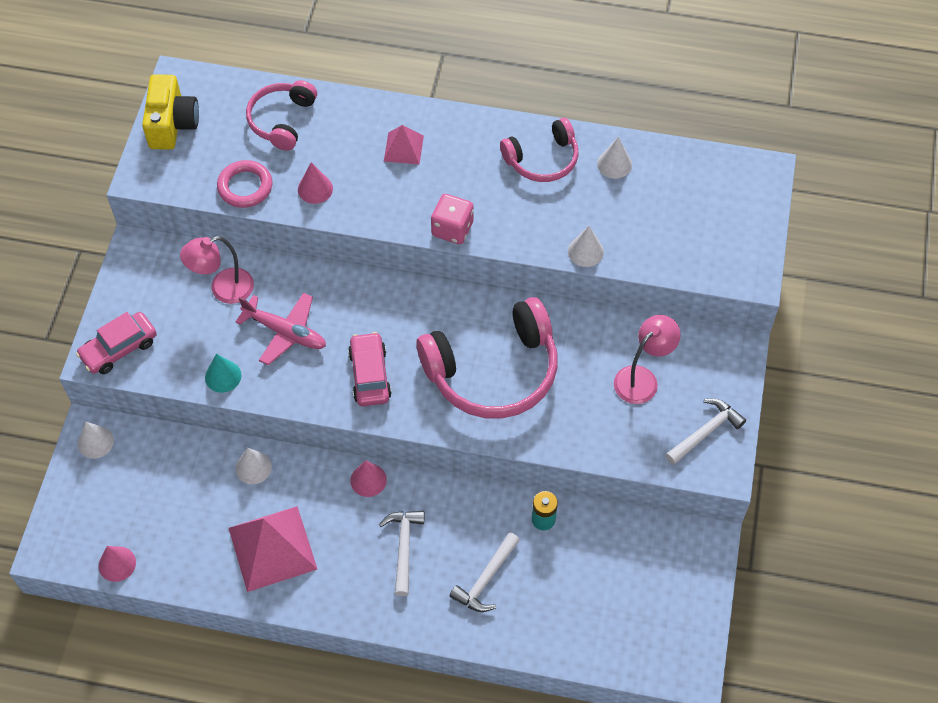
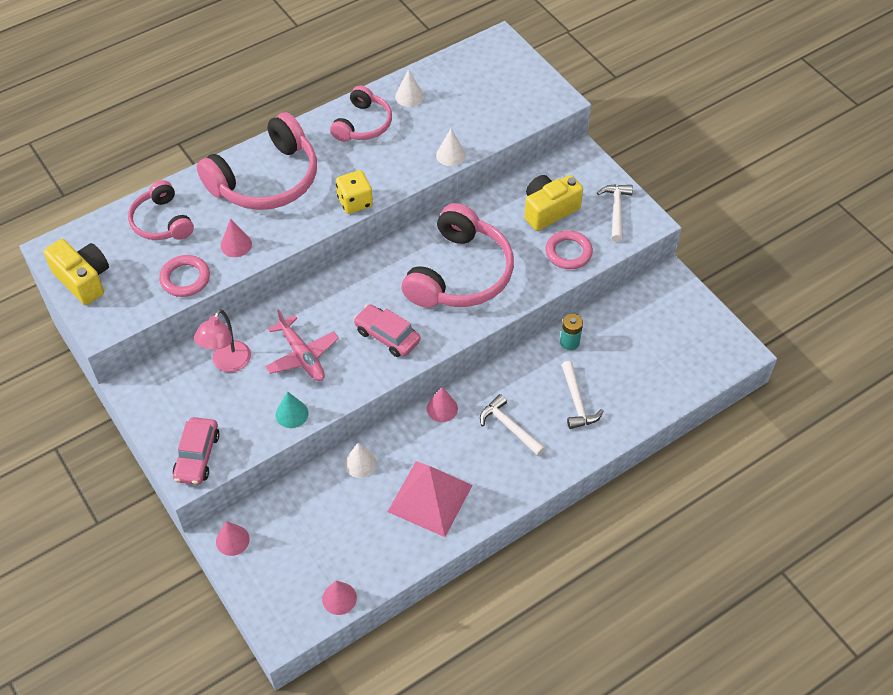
camera: 45 degrees left, 5 degrees down
white cone [78,422,114,459] -> pink cone [216,521,250,556]
pink plane [235,293,326,365] -> pink plane turned 75 degrees clockwise [265,309,339,381]
pink pyramid [384,125,424,165] -> pink headphones [196,112,317,210]
pink dice [431,194,474,244] -> yellow dice [336,170,373,214]
pink lamp [614,315,681,404] -> yellow camera [525,175,583,231]
none -> pink ring [545,230,593,269]

